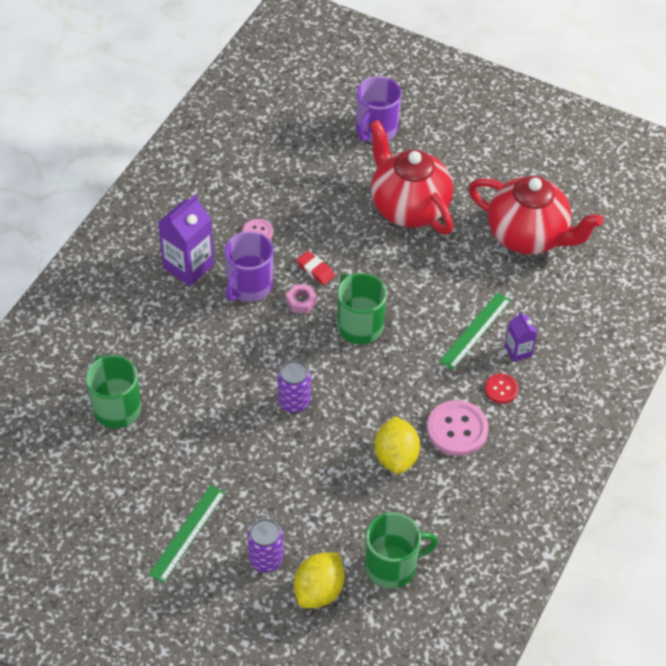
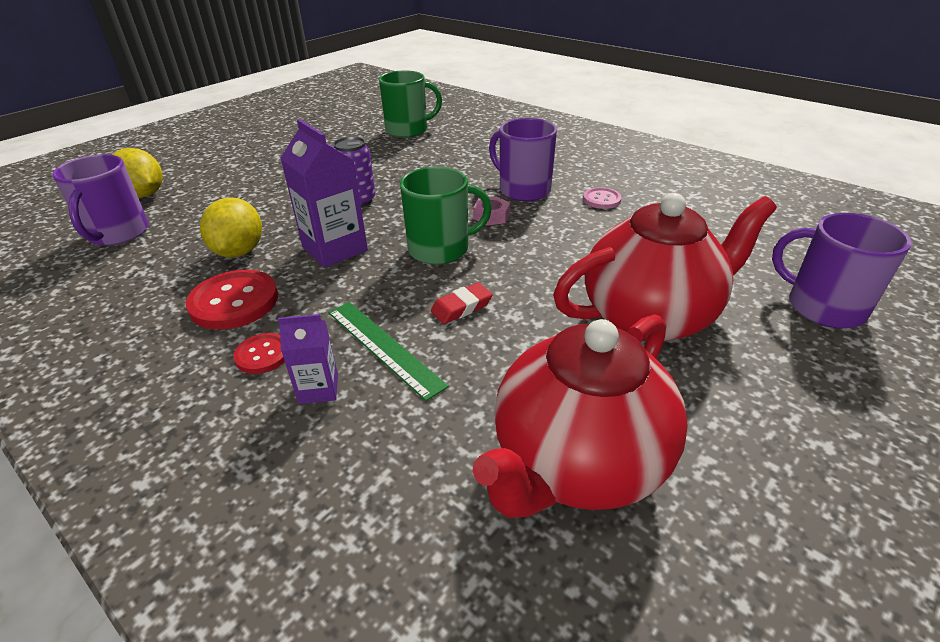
camera: 105 degrees right, 15 degrees down
green ruler [148,485,226,583] -> none
purple carton [158,194,214,286] -> purple carton moved to [281,119,368,268]
purple can [248,518,283,572] -> none
red eraser [296,251,335,285] -> red eraser moved to [431,282,493,324]
green mug [365,512,438,589] -> purple mug [52,154,149,246]
yellow lemon [374,416,420,474] -> yellow lemon turned 75 degrees clockwise [200,197,262,258]
pink button [427,400,489,456] -> red button [186,270,278,330]

